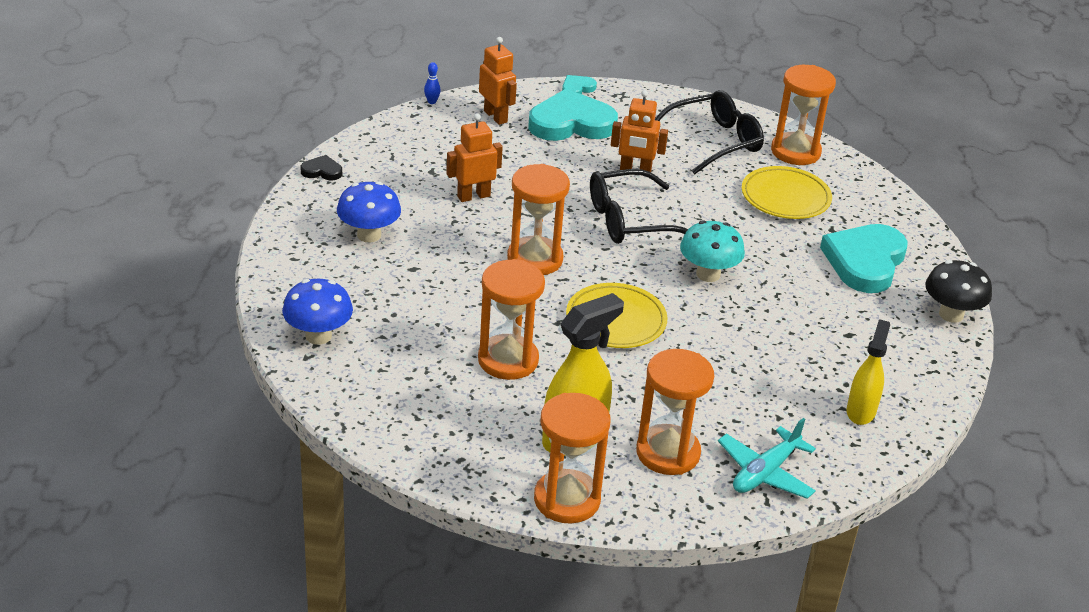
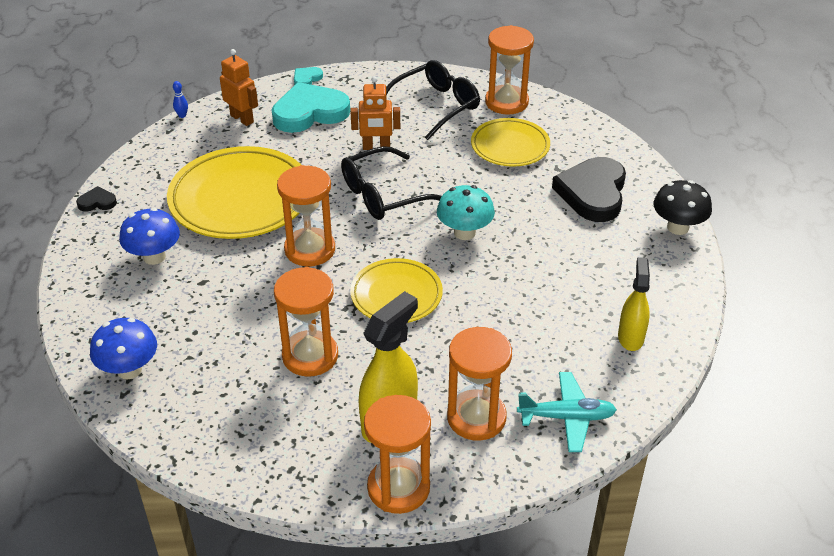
camera: 10 degrees left, 5 degrees up
orange robot [446,113,503,202] -> yellow plate [167,146,301,239]
turquoise plane [718,418,816,499] -> turquoise plane turned 120 degrees counterclockwise [517,372,617,452]
turquoise heart [820,224,908,293] -> black heart [552,157,626,222]

